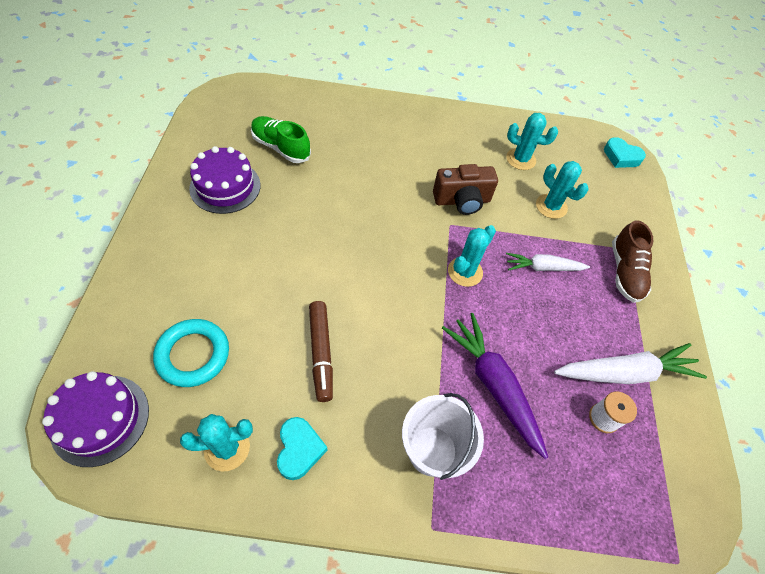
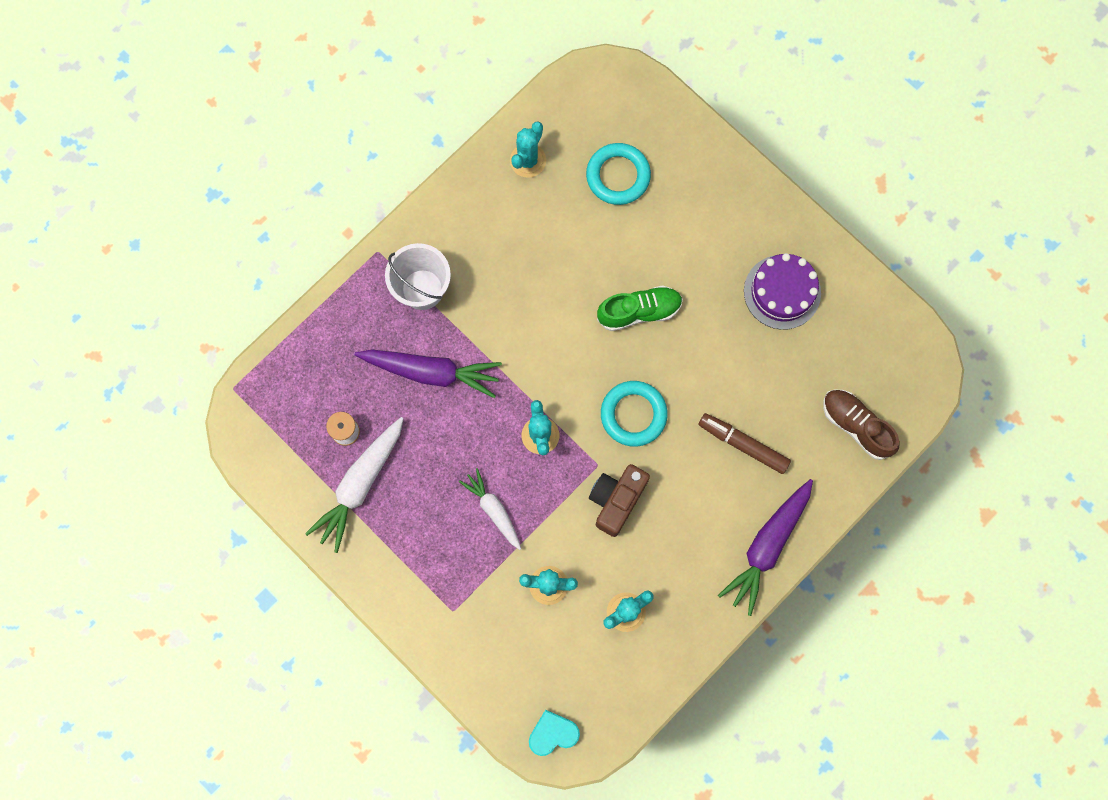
camera: 135 degrees right, 20 degrees up
purple cake [42,371,149,467] -> none
green shoe [251,116,311,163] -> green shoe moved to [597,285,683,331]
turquoise heart [277,417,327,480] -> none
brown marker [309,301,333,402] -> brown marker moved to [698,413,791,474]
white carrot [506,253,590,271] -> white carrot turned 75 degrees counterclockwise [459,468,521,550]
brown shoe [612,220,653,303] -> brown shoe moved to [823,389,900,460]
none -> turquoise ring [601,381,668,447]
none -> purple carrot [718,479,813,616]

